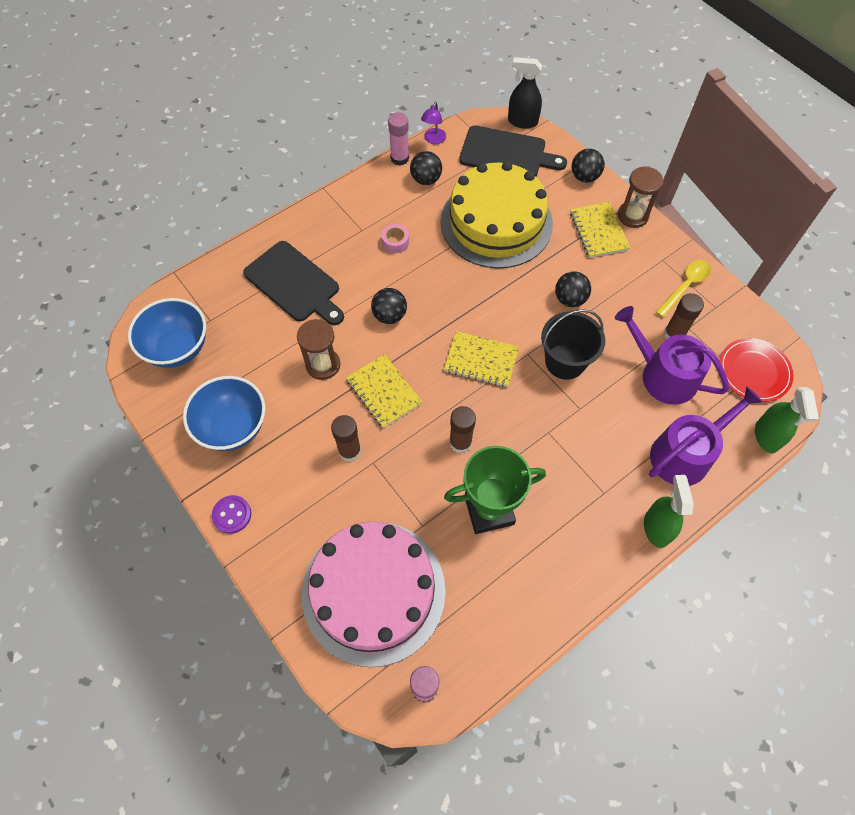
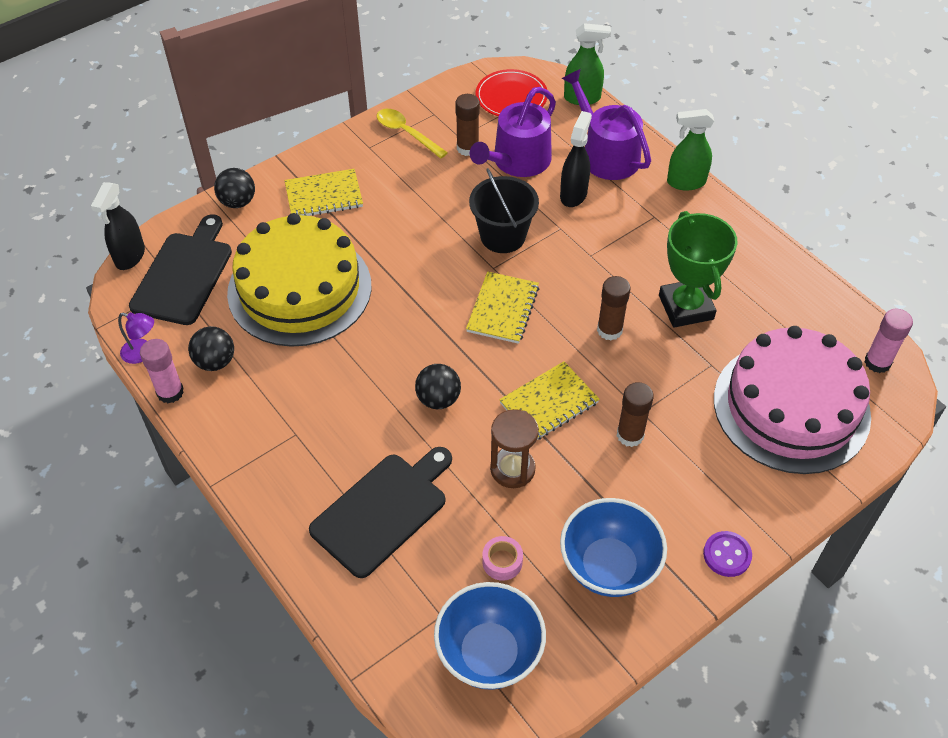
camera: 90 degrees left, 10 degrees down
pink tape [382,224,409,253] -> pink tape moved to [482,536,523,581]
black ball [555,271,591,307] -> none
brown hourglass [618,166,663,228] -> none
none -> black spray bottle [560,111,592,207]

